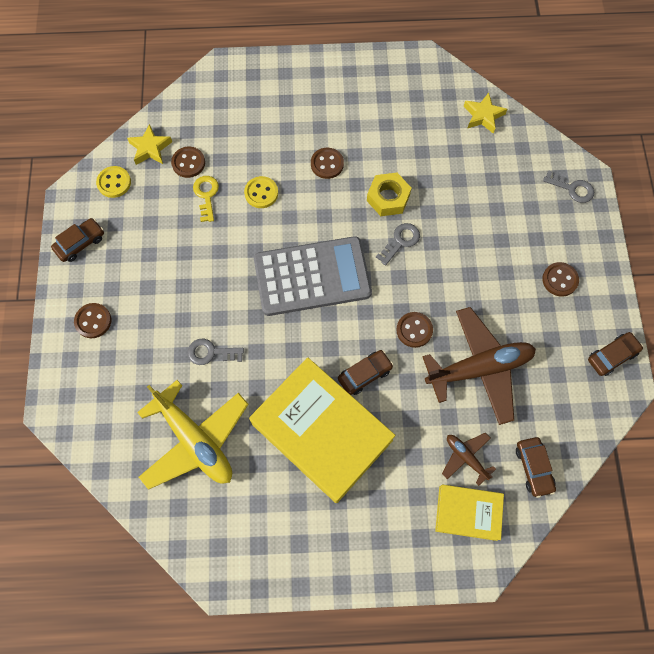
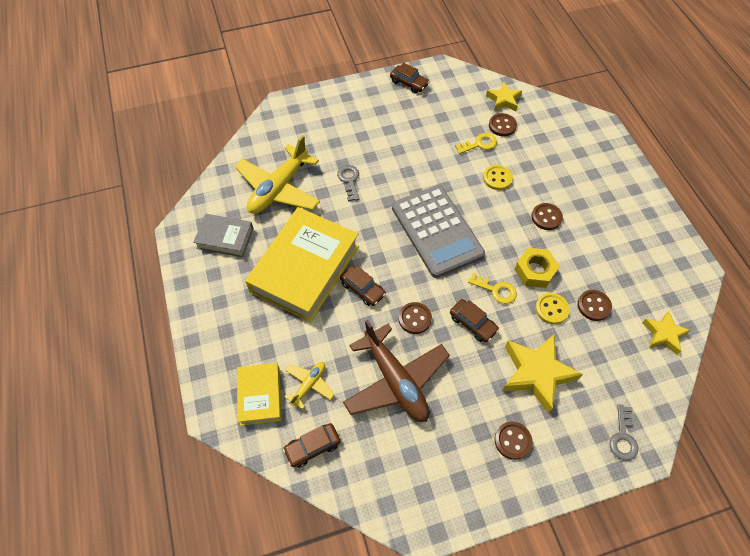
camera: 75 degrees right, 10 degrees down
brown button [74,303,111,338] -> brown button moved to [577,290,612,321]
yellow button [96,166,131,198] -> yellow button moved to [535,293,570,324]
grey key [376,223,420,266] -> yellow key [468,272,517,304]
brown plane [442,433,496,486] -> yellow plane [284,362,335,409]
brown car [588,332,643,376] -> brown car moved to [450,299,499,342]
none -> grey book [193,214,254,257]
none -> yellow star [502,334,583,413]

